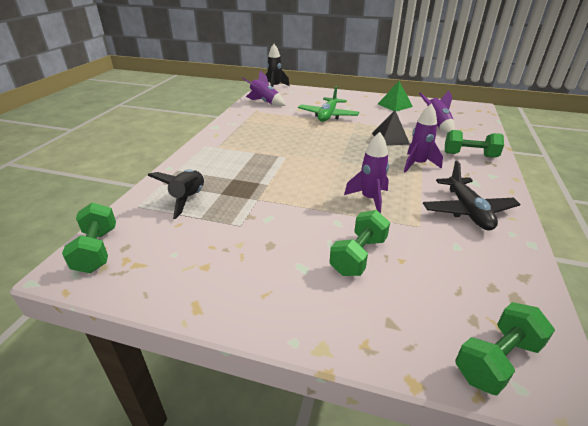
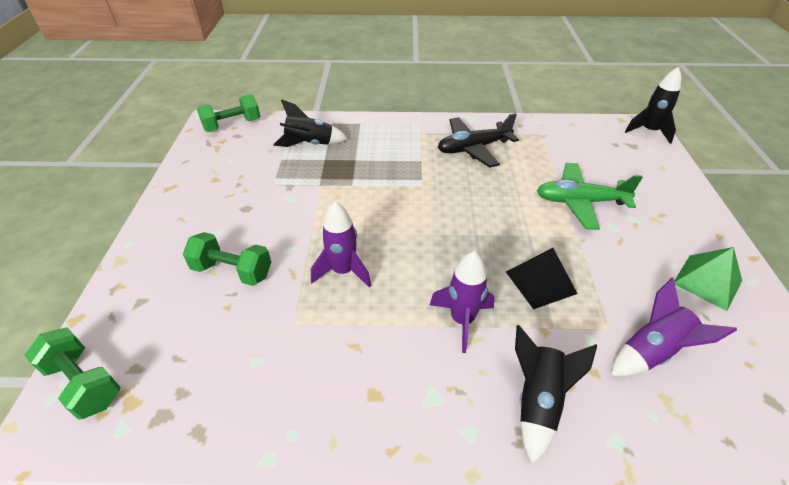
camera: 75 degrees right, 10 degrees up
purple rocket [242,71,286,106] -> none
black plane [423,161,521,231] -> black plane moved to [438,113,519,168]
green dumbbell [445,130,504,158] -> black rocket [515,325,597,464]

